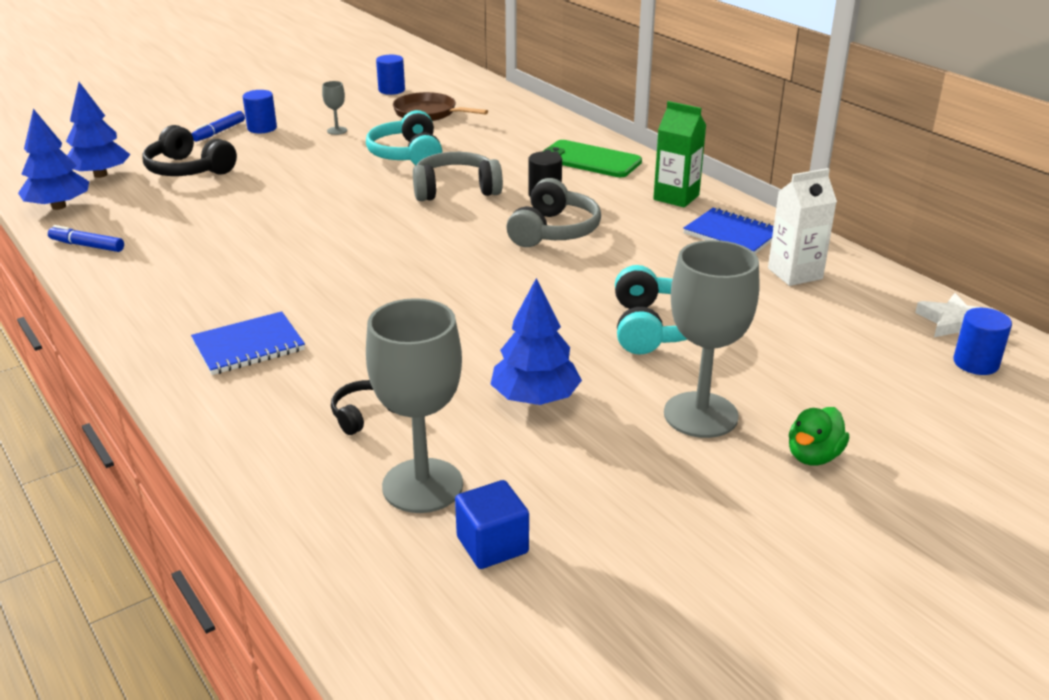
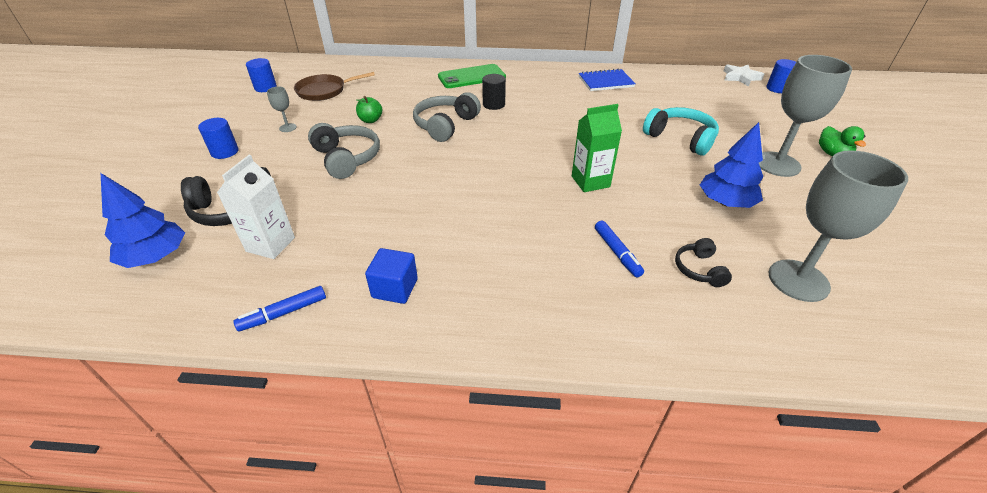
camera: 50 degrees left, 10 degrees up
blue tree [18,109,89,210] -> none
blue notebook [191,311,305,375] -> none
blue marker [192,111,245,141] -> blue marker moved to [595,220,644,277]
turquoise headphones [366,110,442,165] -> green apple [356,96,382,123]
blue cube [455,480,529,569] -> blue cube moved to [365,248,418,304]
grey headphones [506,178,601,247] -> grey headphones moved to [308,123,380,179]
green carton [653,101,706,207] -> green carton moved to [572,104,622,192]
white carton [768,168,837,286] -> white carton moved to [217,155,295,259]

